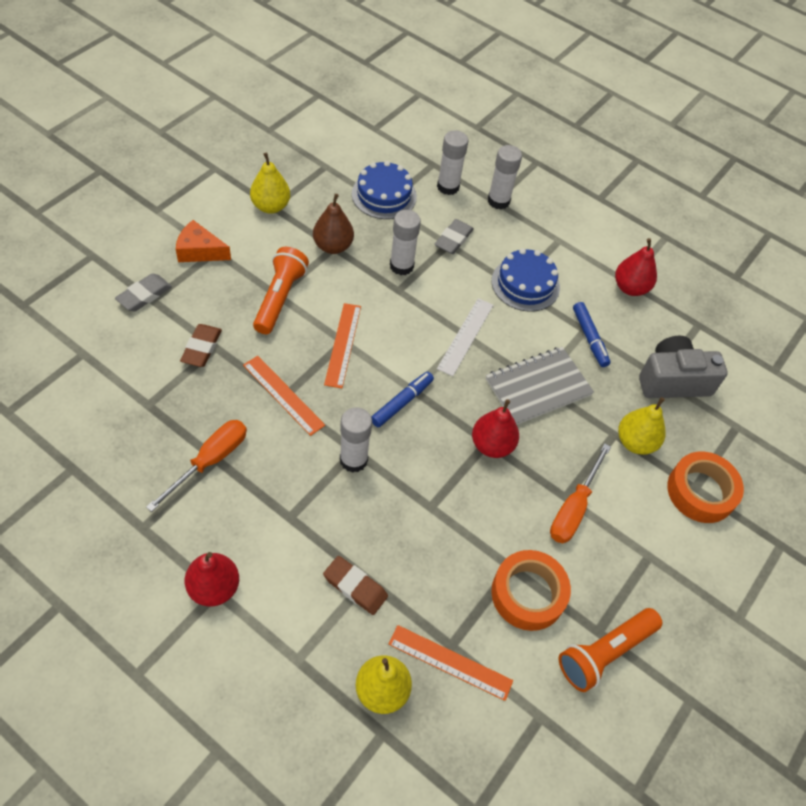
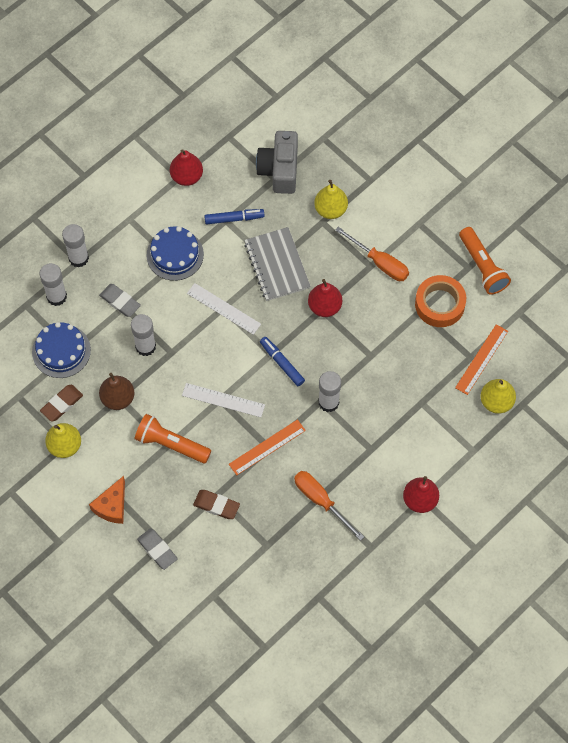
camera: 75 degrees left, 10 degrees up
brown eraser [323,556,388,615] -> brown eraser moved to [40,385,83,422]
orange ruler [324,303,361,388] -> white ruler [182,383,265,417]
orange tape [667,452,744,523] -> none

